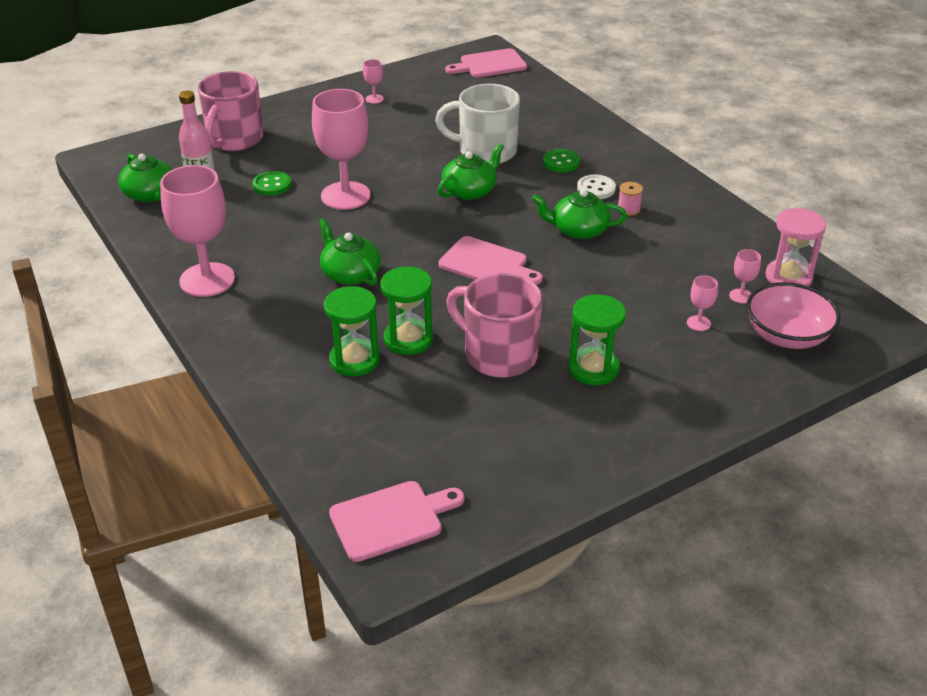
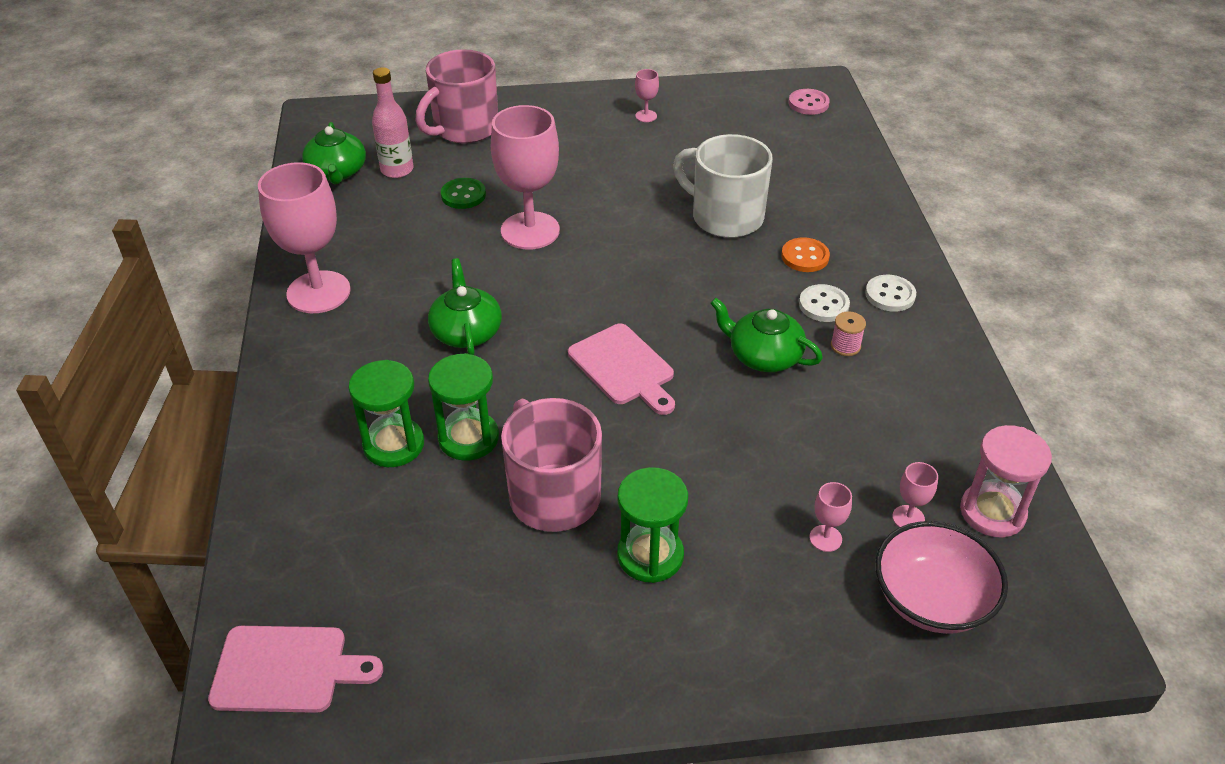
camera: 25 degrees right, 5 degrees up
green teapot [437,143,504,200] -> none
pink cutting board [445,48,527,78] -> pink button [789,89,830,115]
green button [543,149,580,173] -> orange button [781,237,830,272]
none -> white button [865,275,916,312]

